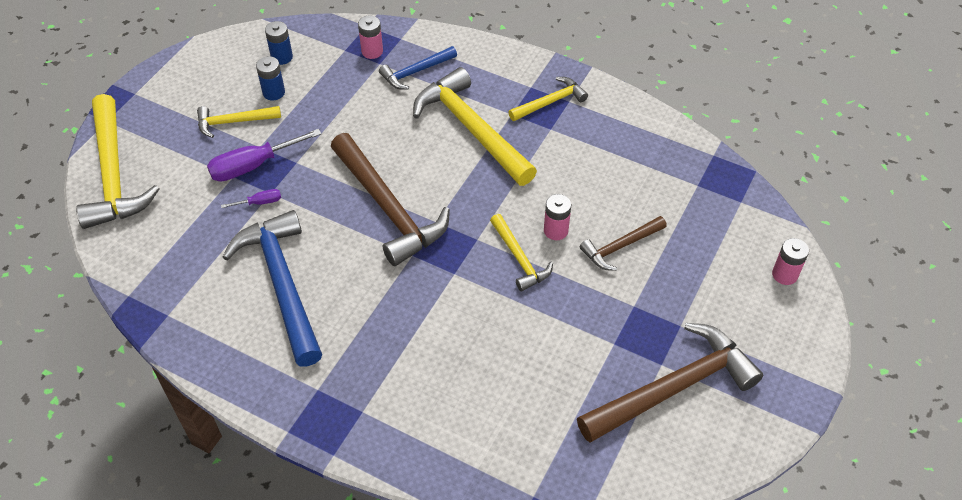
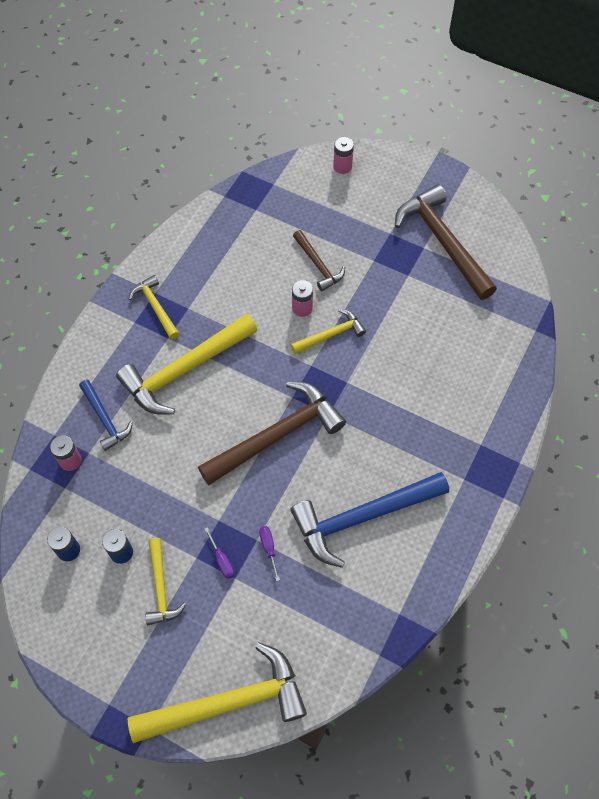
camera: 90 degrees left, 10 degrees up
purple screwdriver [207,129,321,181] -> purple screwdriver [205,527,234,579], size x0.49

